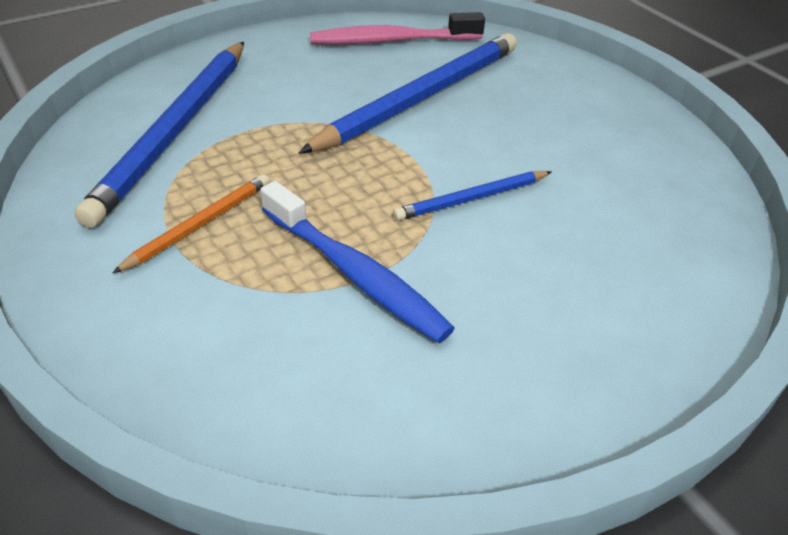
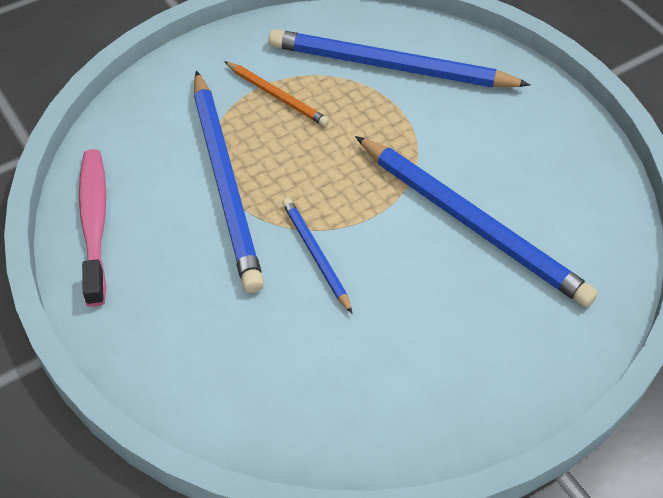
camera: 90 degrees right, 10 degrees up
blue toothbrush [260,181,455,343] -> blue pencil [194,71,264,293]
pink toothbrush [310,12,485,45] -> pink toothbrush moved to [79,149,106,307]

